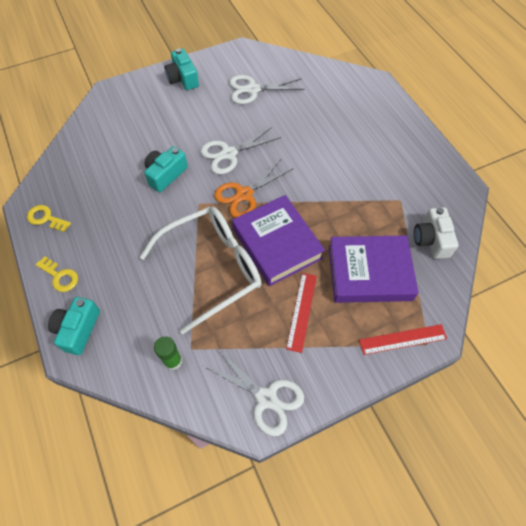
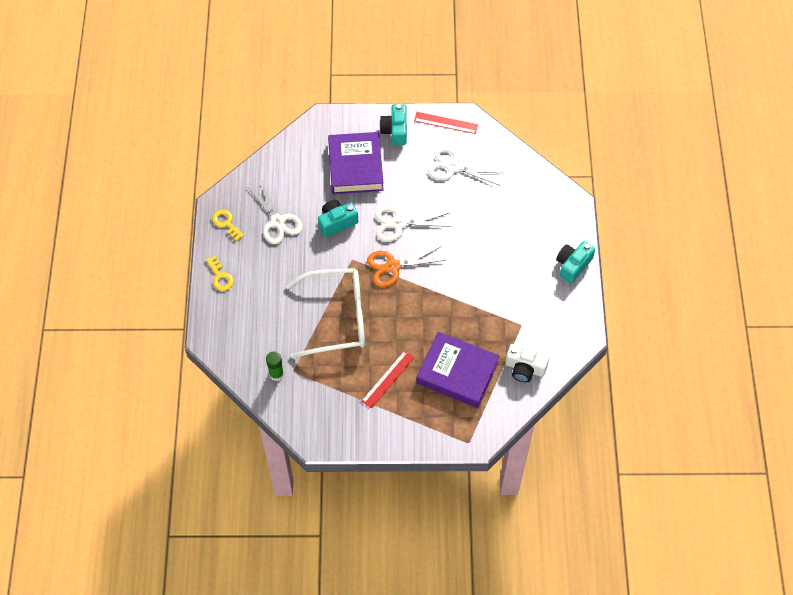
camera: 25 degrees right, 0 degrees up
turquoise camera [48,297,100,355] -> turquoise camera moved to [557,241,595,283]
white scissors [203,350,304,436] -> white scissors moved to [248,181,303,244]
purple book [232,195,325,286] -> purple book moved to [328,132,384,194]
red ruler [359,324,447,355] -> red ruler moved to [414,112,478,134]
white camera [414,207,459,259] -> white camera turned 90 degrees counterclockwise [505,344,549,383]

